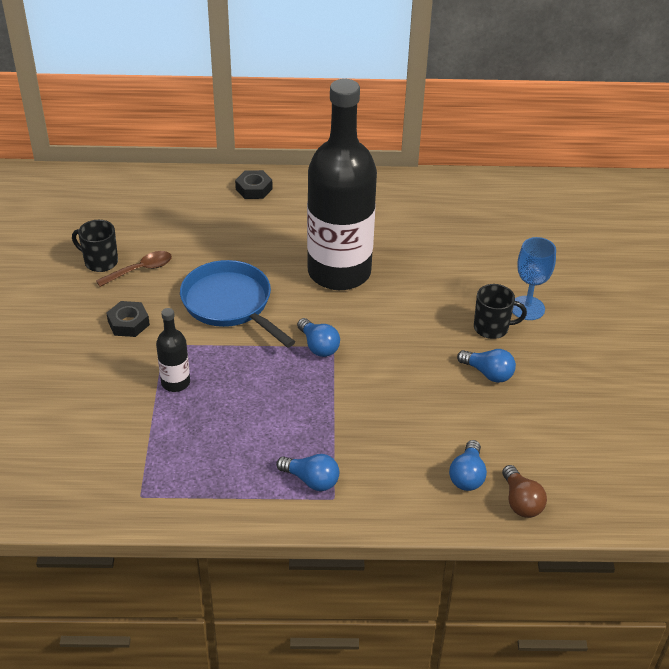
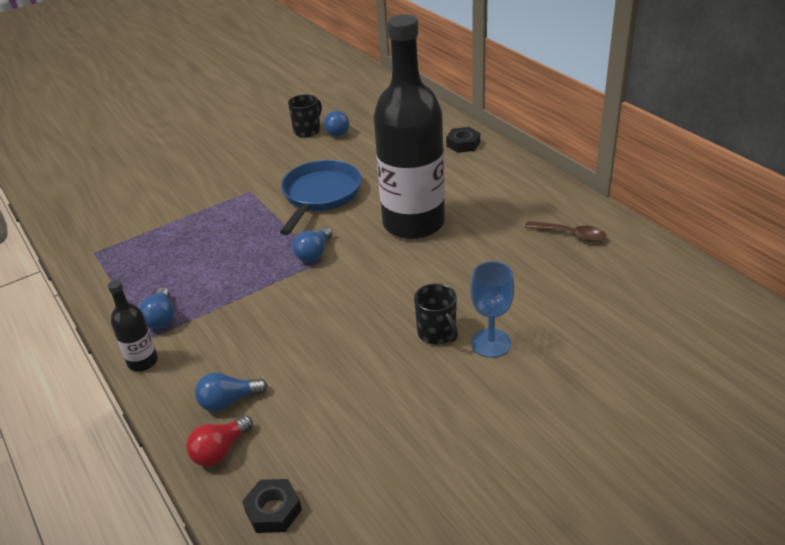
camera: 60 degrees right, 5 degrees down
black mug [72,220,118,272] -> black mug turned 45 degrees clockwise [288,94,322,137]
brown spoon [96,251,172,287] -> brown spoon moved to [525,221,606,242]
black nut [106,301,150,337] -> black nut moved to [242,479,302,533]
black bottle [156,308,190,392] -> black bottle moved to [108,280,158,371]
blue light bulb [457,349,516,383] -> blue light bulb moved to [324,111,349,136]
brown light bulb [502,465,547,518] -> red light bulb [186,415,253,467]

